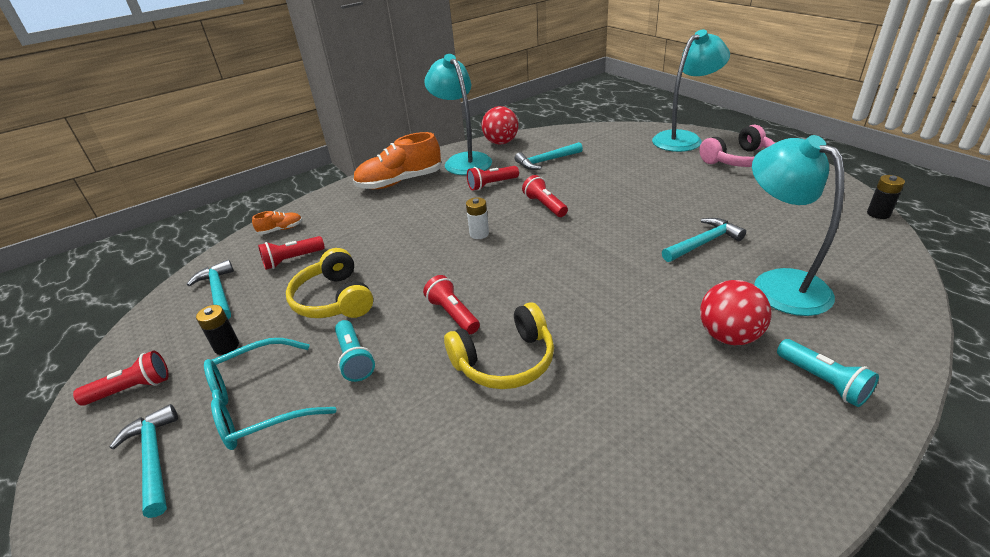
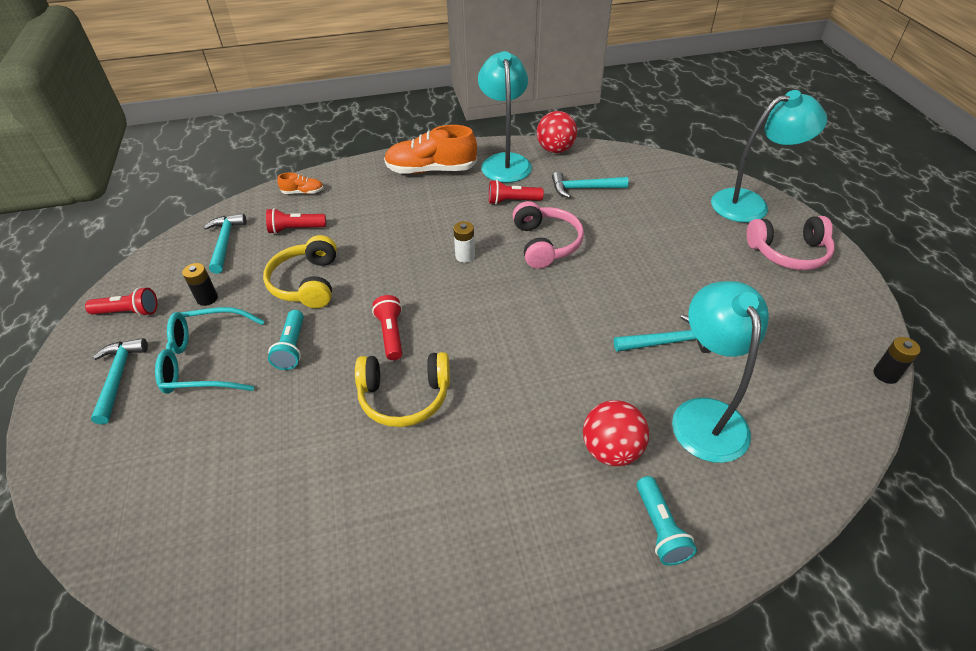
camera: 20 degrees right, 10 degrees up
red flashlight [522,175,568,217] -> pink headphones [513,201,584,269]

